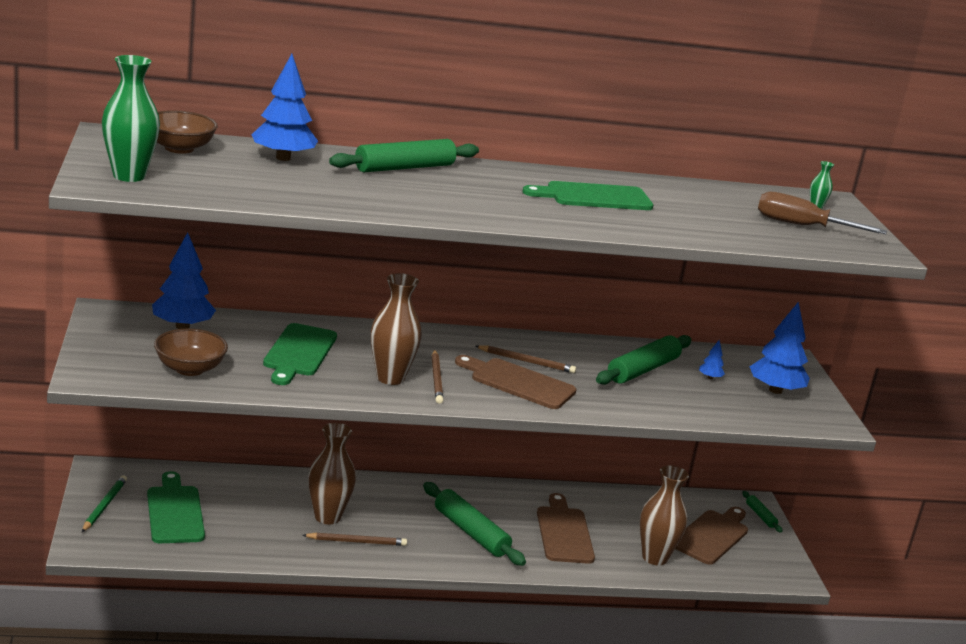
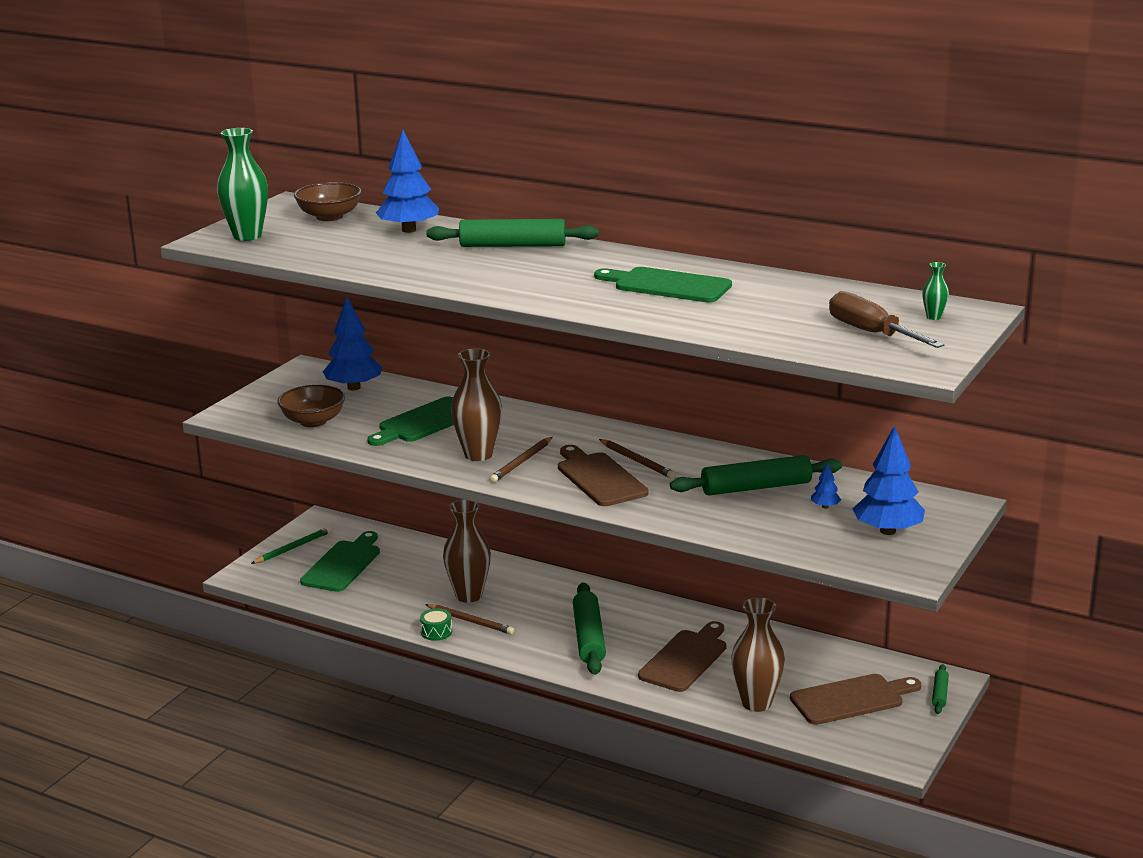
camera: 40 degrees right, 0 degrees up
none -> green drum [420,608,452,641]

